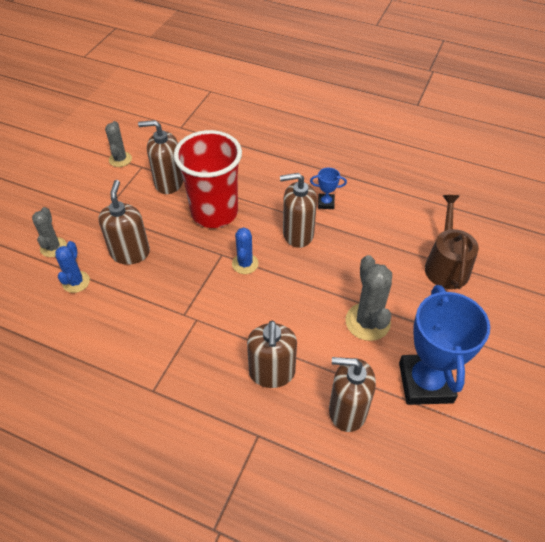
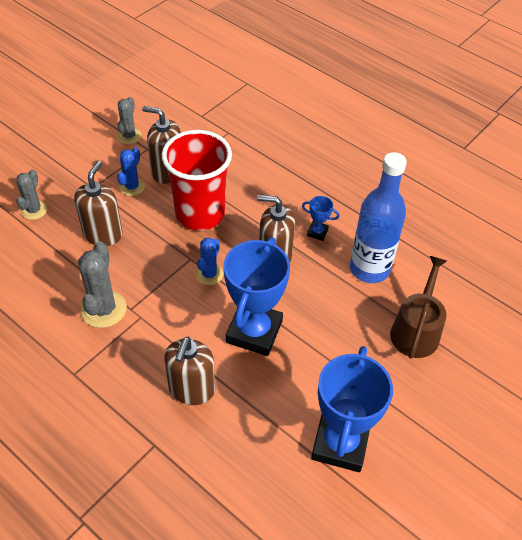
camera: 15 degrees right, 0 degrees up
blue cactus [55,241,90,293] -> blue cactus moved to [117,147,145,196]
brown soap dispenser [329,357,376,432] -> none
grey cactus [345,255,392,341] -> grey cactus moved to [78,241,127,328]
none -> blue trophy [224,238,290,356]
none -> blue bottle [350,152,407,283]

